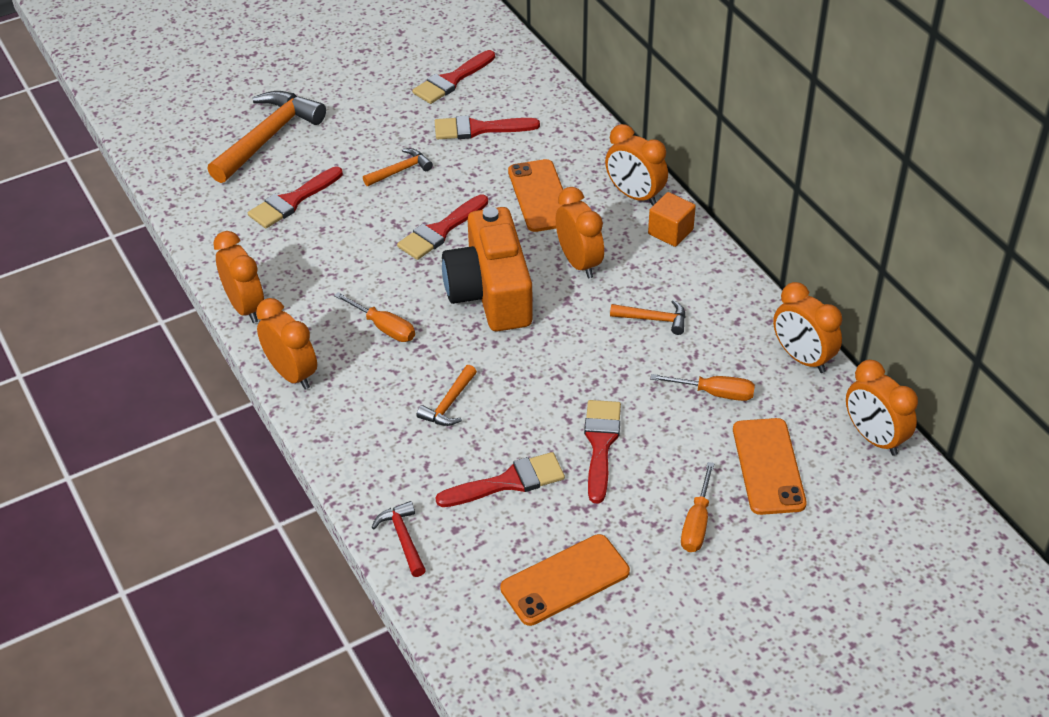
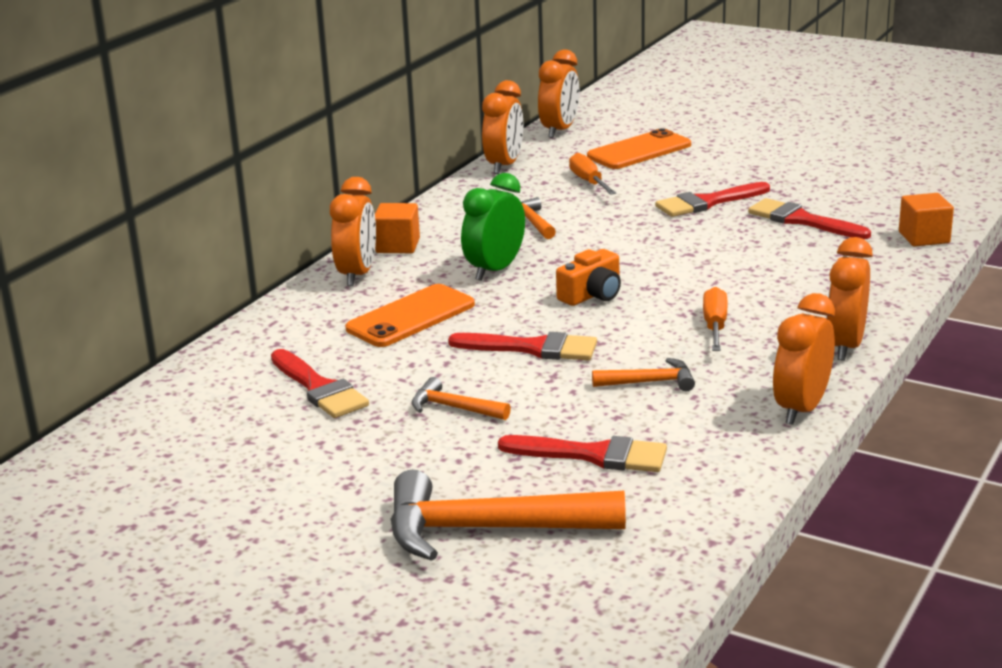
camera: 120 degrees left, 20 degrees down
red hammer [371,501,426,577] -> orange cube [899,193,954,247]
red brush [412,50,495,104] -> none
orange hammer [417,365,477,426] -> orange hammer moved to [592,358,695,391]
orange camera [442,207,533,331] -> orange camera [556,249,621,306], size x0.49
orange phone [500,534,630,626] -> none
orange clock [556,187,604,279] -> green clock [461,173,525,281]
orange screwdriver [681,462,715,552] -> none

